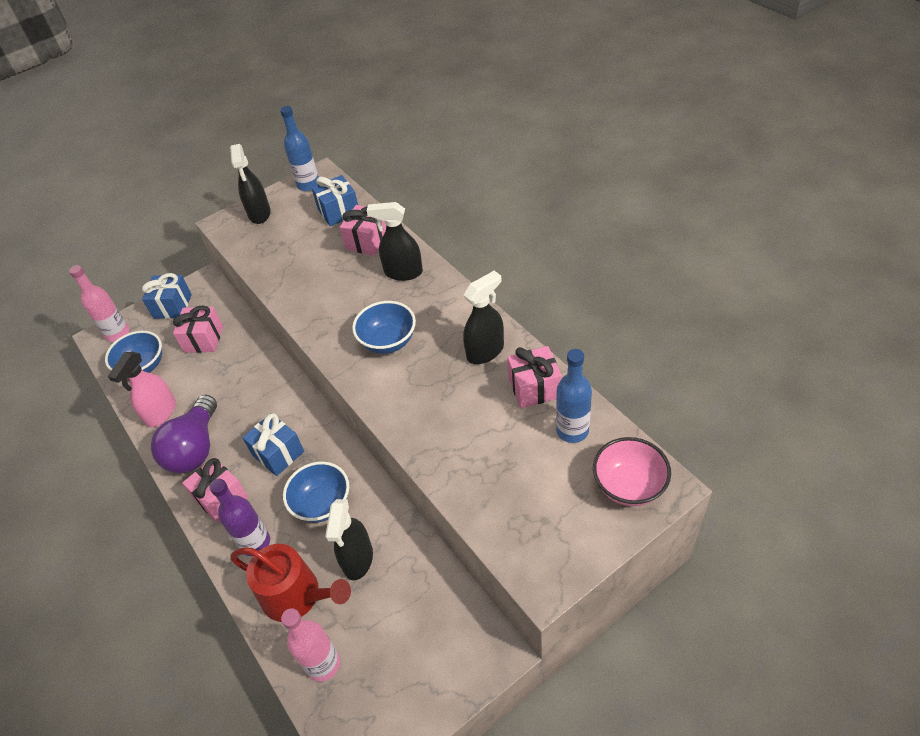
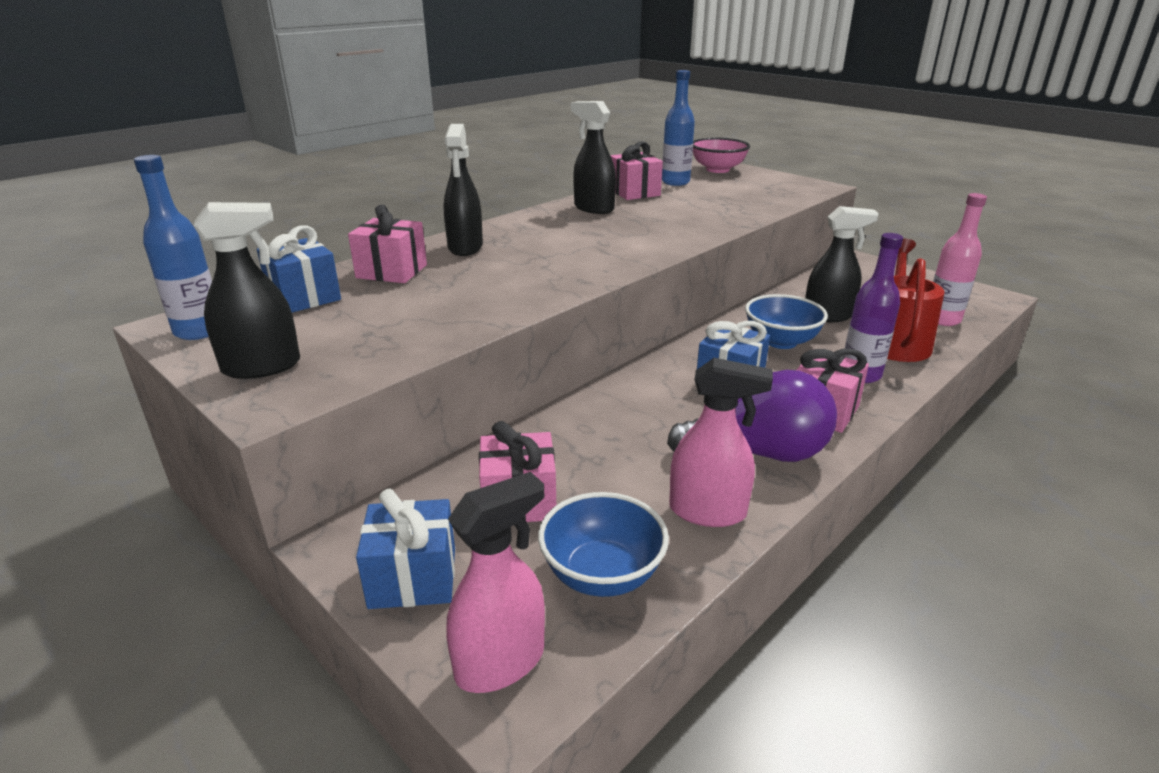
camera: 105 degrees left, 20 degrees down
pink bottle [69,265,130,342] -> pink spray bottle [447,472,545,693]
blue bowl [352,301,416,354] -> none

